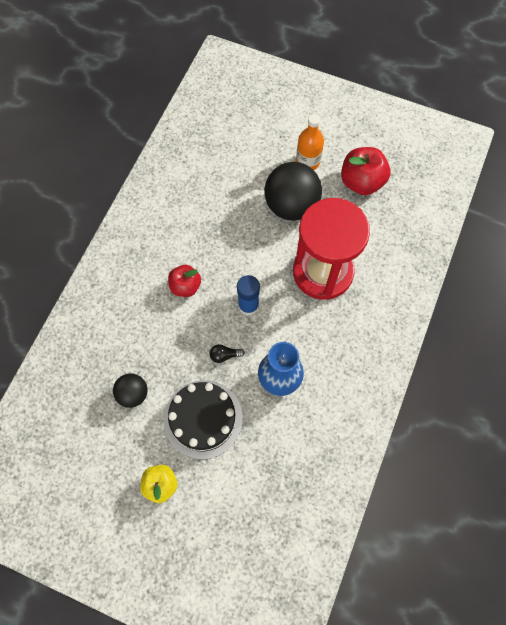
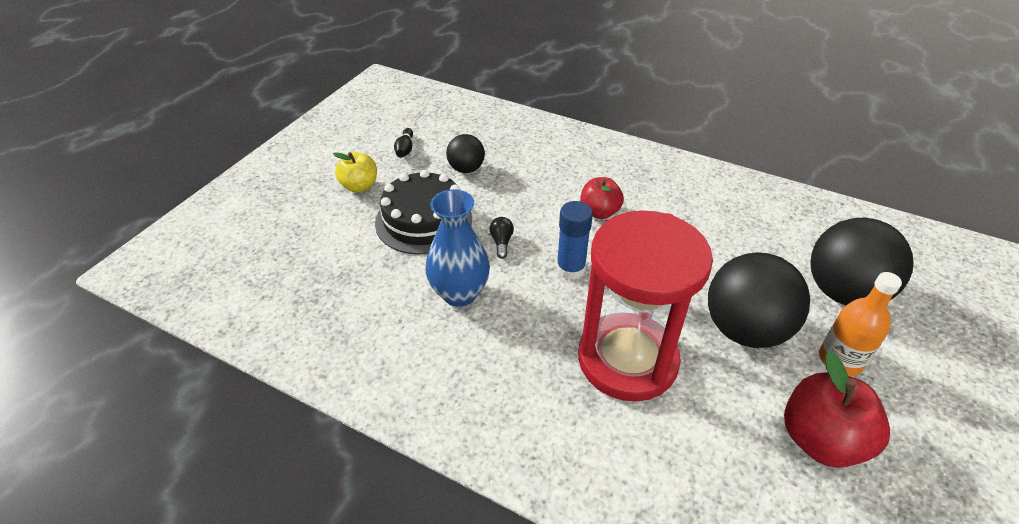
camera: 95 degrees right, 25 degrees down
none -> black bowling pin [394,128,413,158]
none -> black ball [810,217,914,306]

